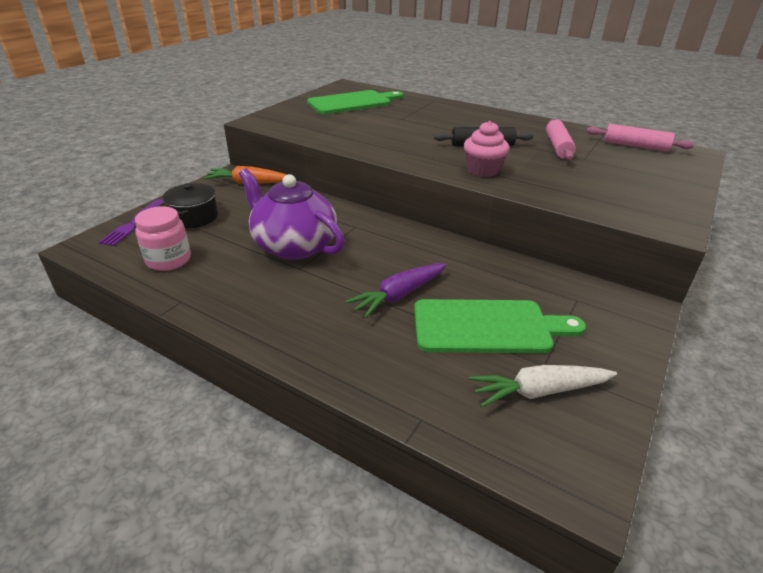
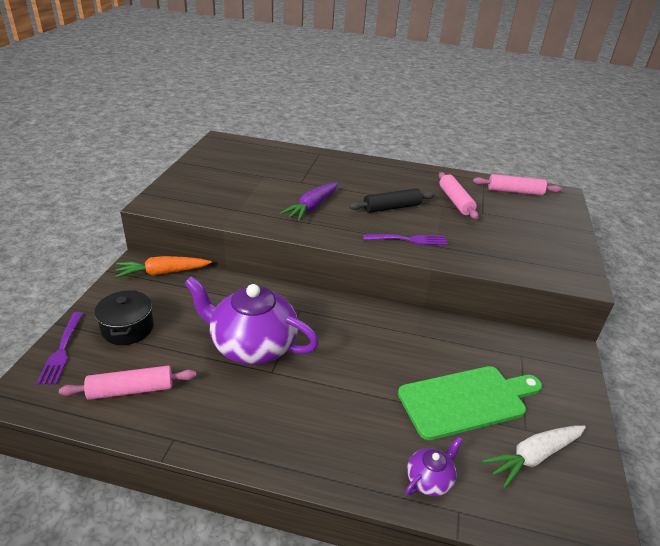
camera: 20 degrees left, 0 degrees up
pink jar [135,206,191,271] -> pink rolling pin [59,366,196,400]
green cutting board [307,90,403,114] -> none
purple carrot [346,263,446,318] -> purple carrot moved to [280,182,338,221]
pink cupcake [464,121,509,177] -> purple fork [363,234,448,245]
none -> purple teapot [405,436,463,496]

